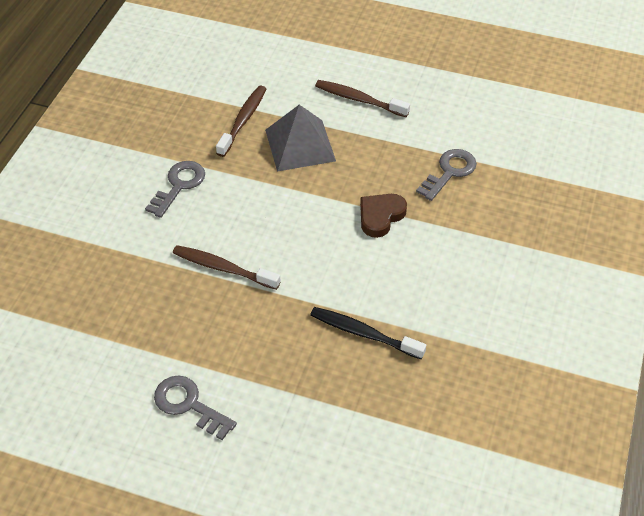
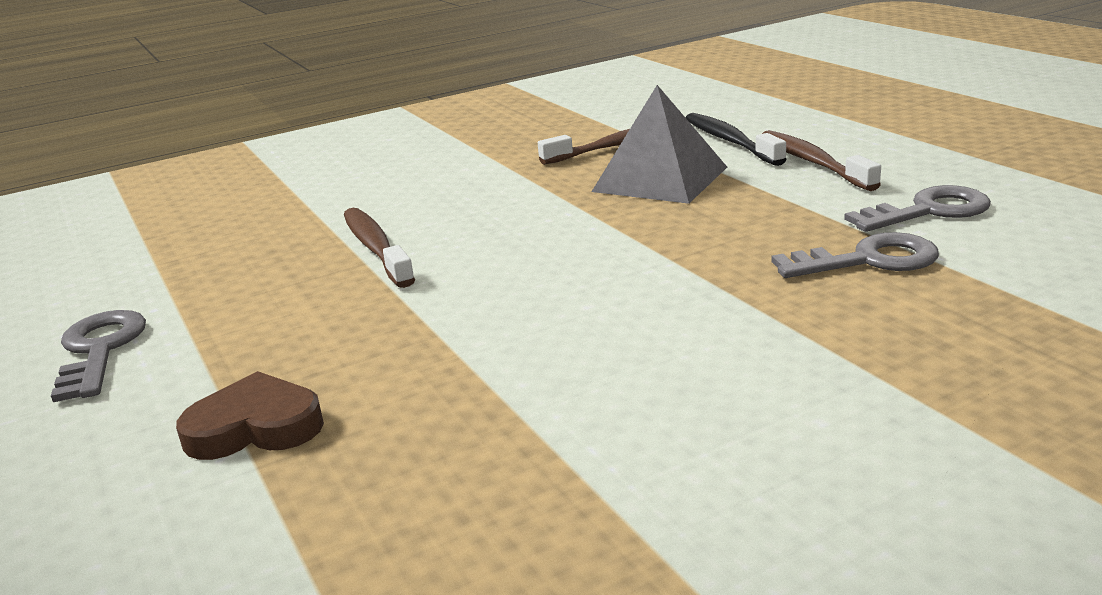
camera: 45 degrees right, 25 degrees down
grey key [145,161,205,218] -> grey key moved to [844,185,991,232]
black toothbrush [310,307,426,359] -> black toothbrush moved to [686,113,787,166]
brown heart [360,194,407,238] -> brown heart moved to [176,371,324,460]

